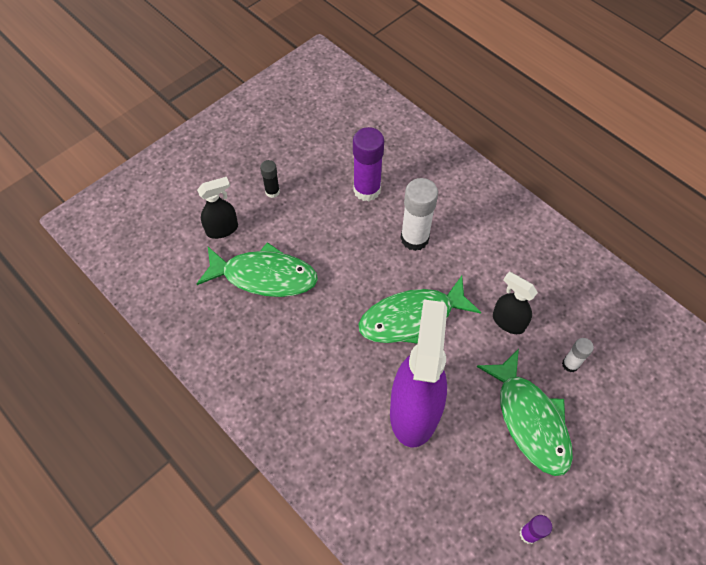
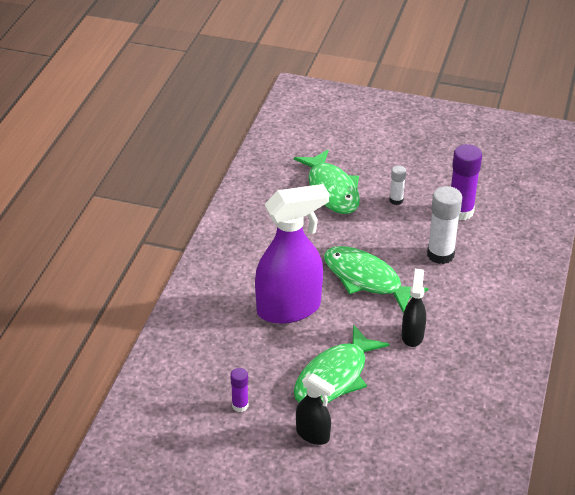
camera: 60 degrees right, 20 degrees down
black spray bottle [197,177,238,239] -> black spray bottle moved to [296,373,335,445]
black glue stick [260,160,280,198] -> none
white glue stick [562,338,594,372] -> white glue stick moved to [389,165,406,205]

